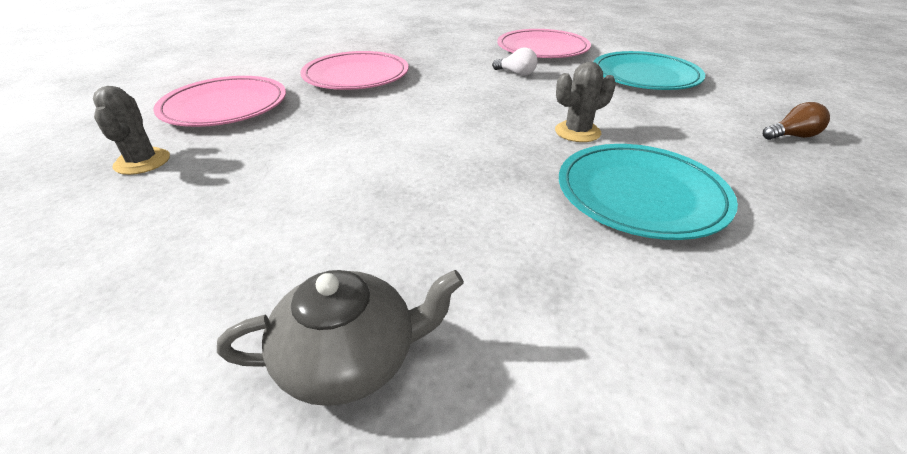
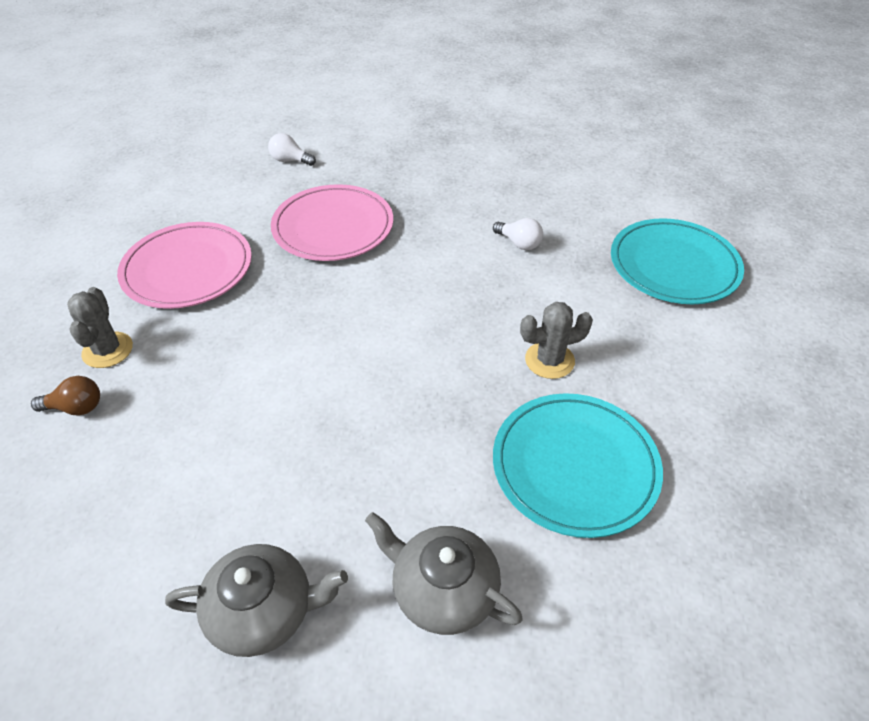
camera: 10 degrees right, 10 degrees up
pink plate [497,29,591,58] -> none
brown light bulb [763,102,830,140] -> brown light bulb moved to [31,376,100,416]
none -> white light bulb [268,133,316,166]
none -> grey teapot [365,512,523,635]

